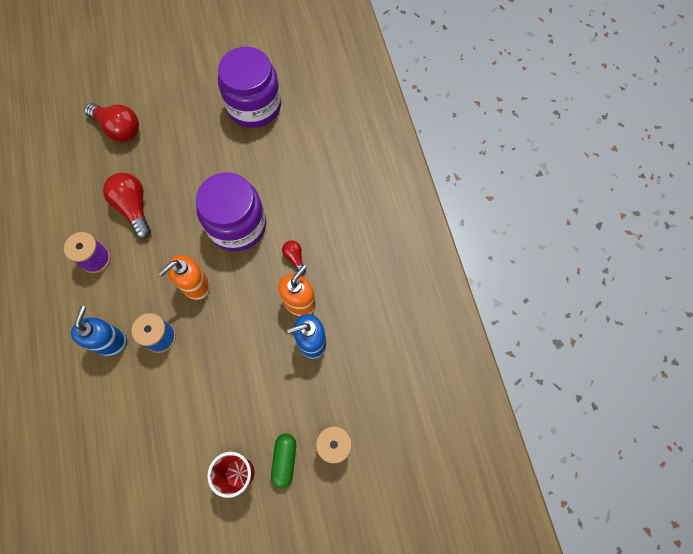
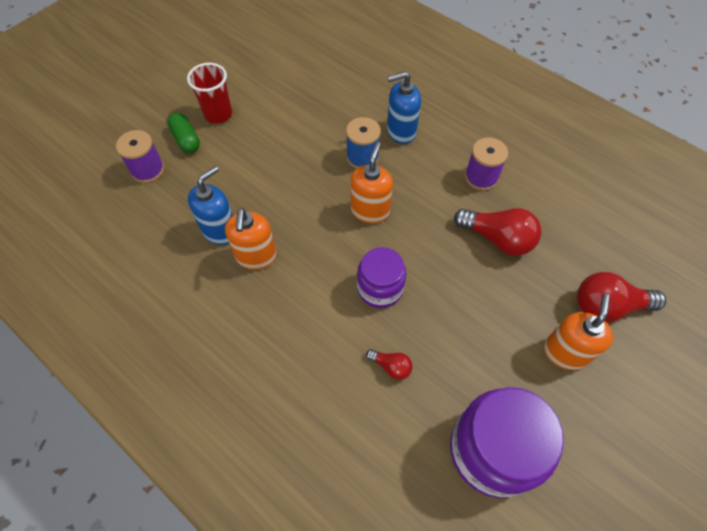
camera: 145 degrees right, 10 degrees down
blue soap dispenser [71,306,127,356] -> blue soap dispenser turned 105 degrees clockwise [387,72,421,144]
purple jar [196,173,266,251] -> purple jar [357,247,406,308], size x0.61
red light bulb [282,240,306,275] -> red light bulb moved to [366,349,412,380]
none -> orange soap dispenser [544,294,613,370]

